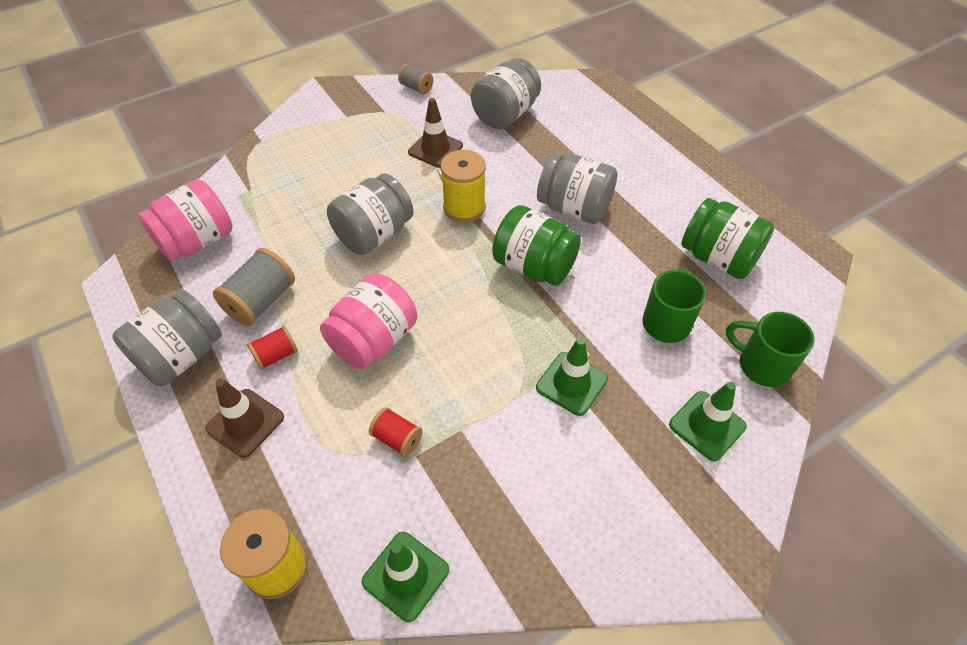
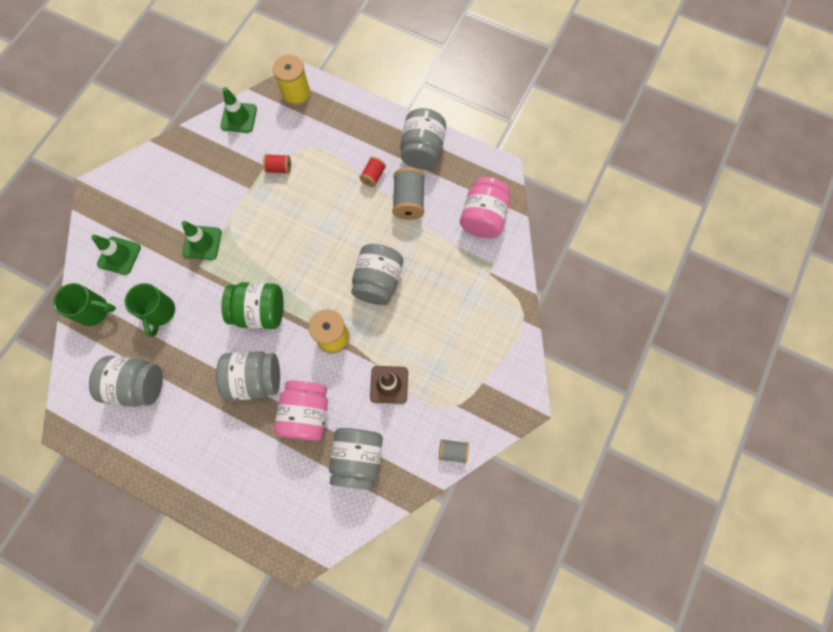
camera: 150 degrees right, 20 degrees up
brown traffic cone [205,379,284,458] -> none
pink jar [320,273,417,369] -> pink jar moved to [274,380,328,441]
green jar [681,198,774,279] -> grey jar [89,356,163,407]

